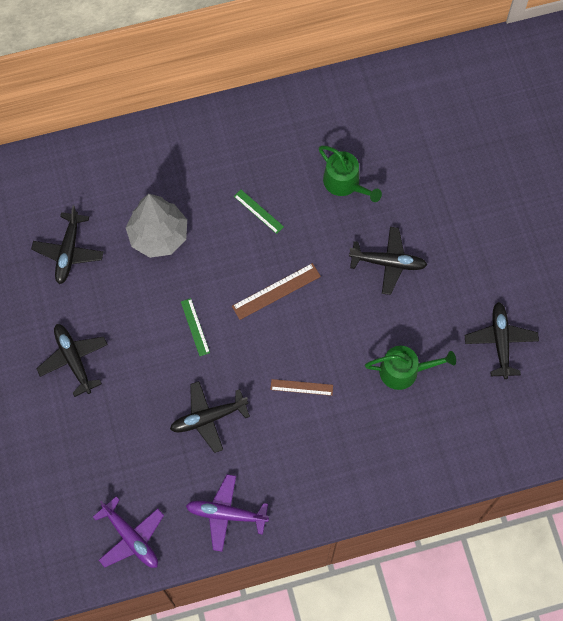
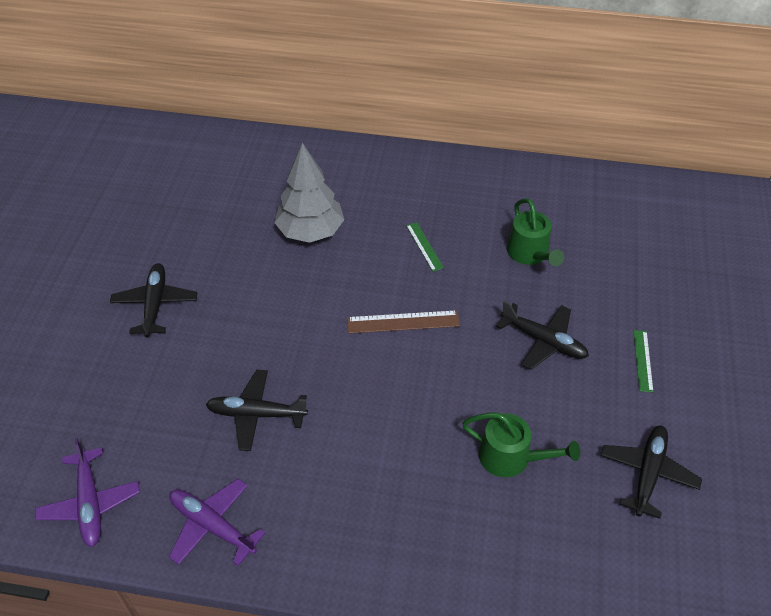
camera: 25 degrees right, 20 degrees down
black plane [31,206,104,284] -> none
green ruler [181,298,210,356] -> green ruler moved to [633,330,654,392]
brown ruler [270,379,333,396] -> none

